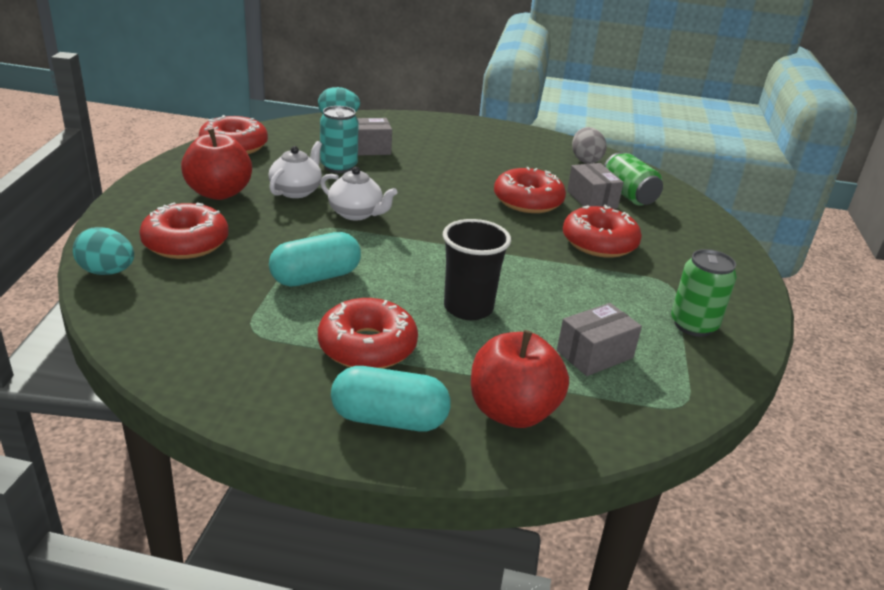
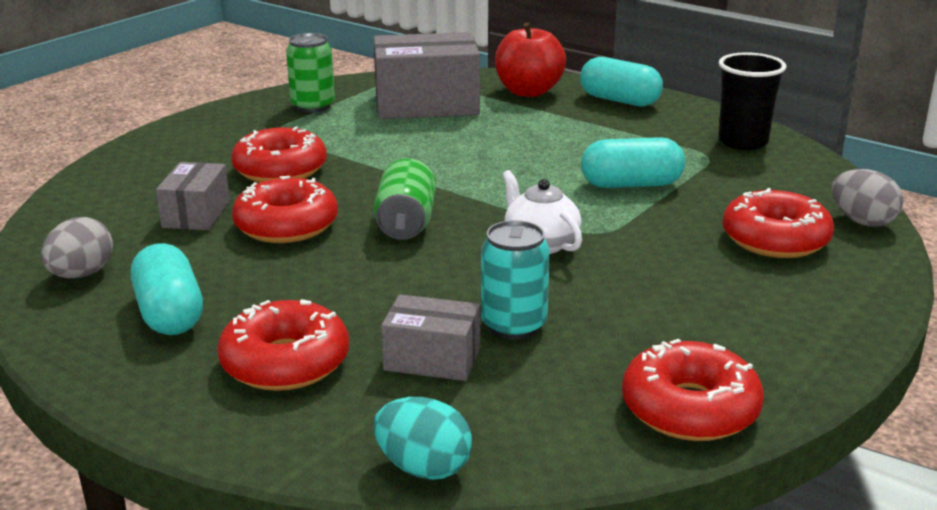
camera: 150 degrees left, 5 degrees down
turquoise egg [73,227,134,275] -> grey egg [832,169,903,227]
red apple [181,129,252,200] -> none
white teapot [268,141,322,198] -> none
red donut [318,298,418,369] -> red donut moved to [217,299,349,391]
black cup [443,219,511,320] -> black cup moved to [718,52,786,150]
grey box [557,303,642,376] -> grey box [373,32,480,119], size x1.84
green can [604,152,663,206] -> green can moved to [374,159,436,240]
none -> turquoise capsule [131,243,203,335]

